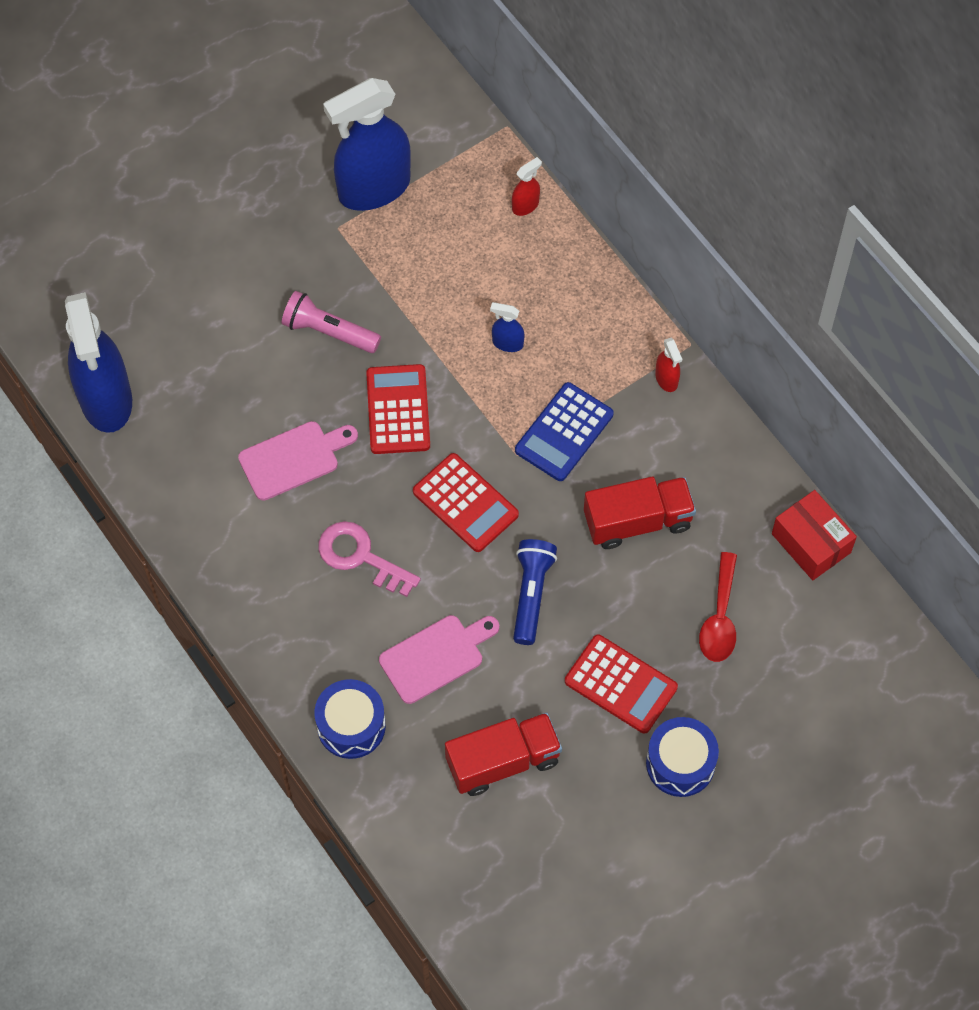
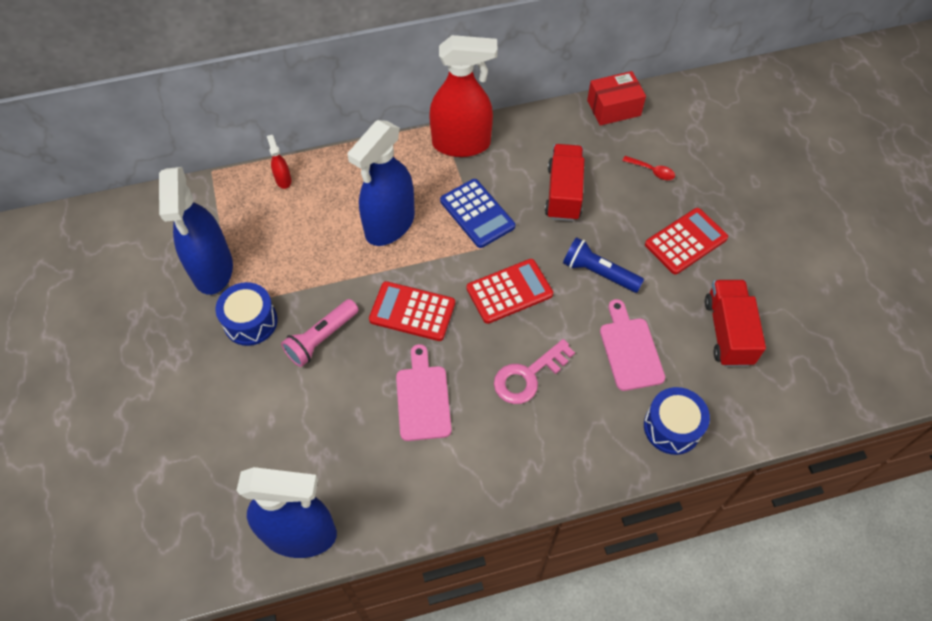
camera: 70 degrees left, 5 degrees down
blue spray bottle [490,302,525,352] -> blue spray bottle [347,120,415,246], size x2.49
blue drum [646,717,719,797] -> blue drum moved to [216,282,277,346]
red spray bottle [655,338,682,392] -> red spray bottle [429,35,498,157], size x2.49
red spoon [699,552,737,662] -> red spoon [622,156,675,180], size x0.64

